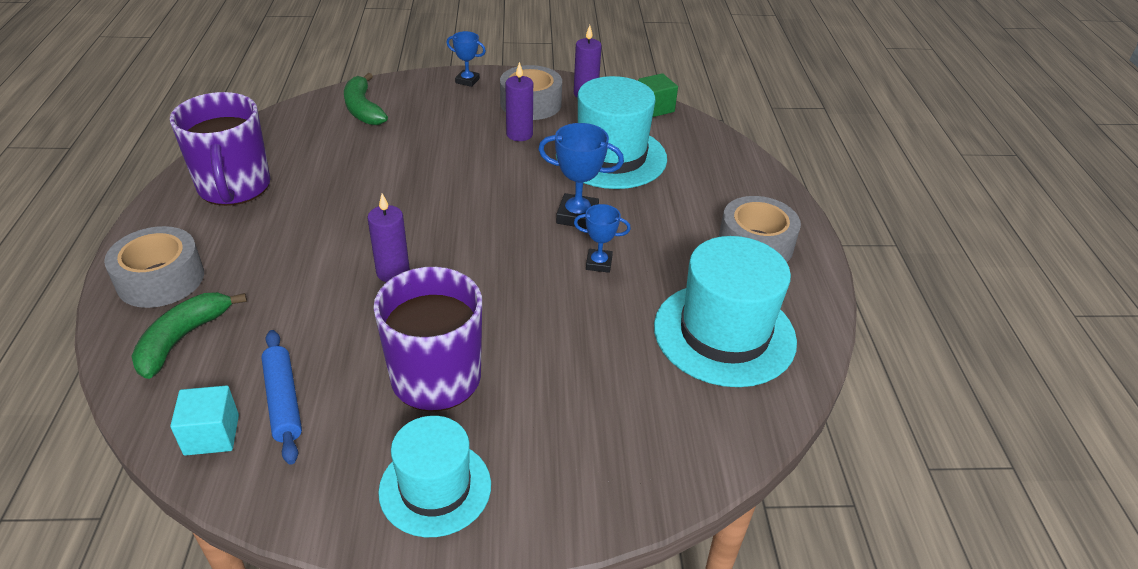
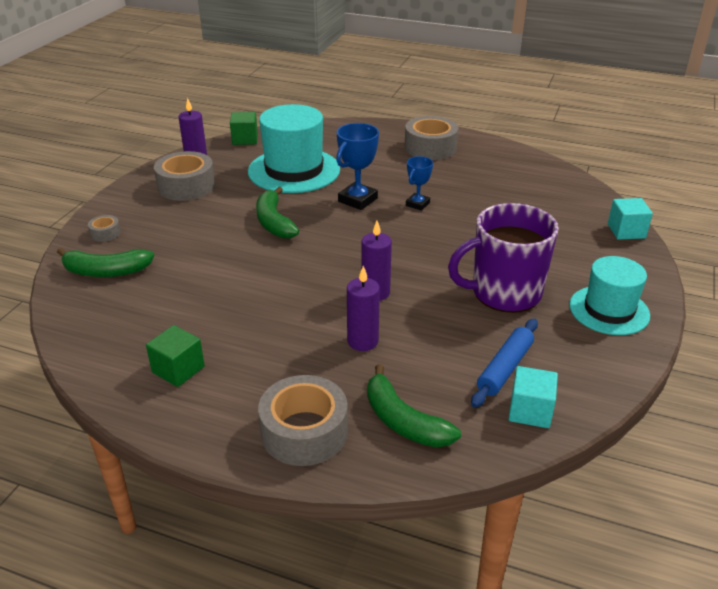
camera: 65 degrees left, 5 degrees down
purple mug [170,92,271,206] -> green cube [146,325,205,387]
blue rolling pin [261,330,302,465] -> blue rolling pin turned 60 degrees counterclockwise [471,318,538,408]
blue trophy [446,31,486,87] -> none
purple candle [505,62,533,141] -> purple candle moved to [347,266,380,351]
turquoise hat [654,236,797,387] -> none
none -> grey tape [88,215,121,242]
none -> green banana [256,187,299,238]
none -> turquoise cube [608,198,653,240]

